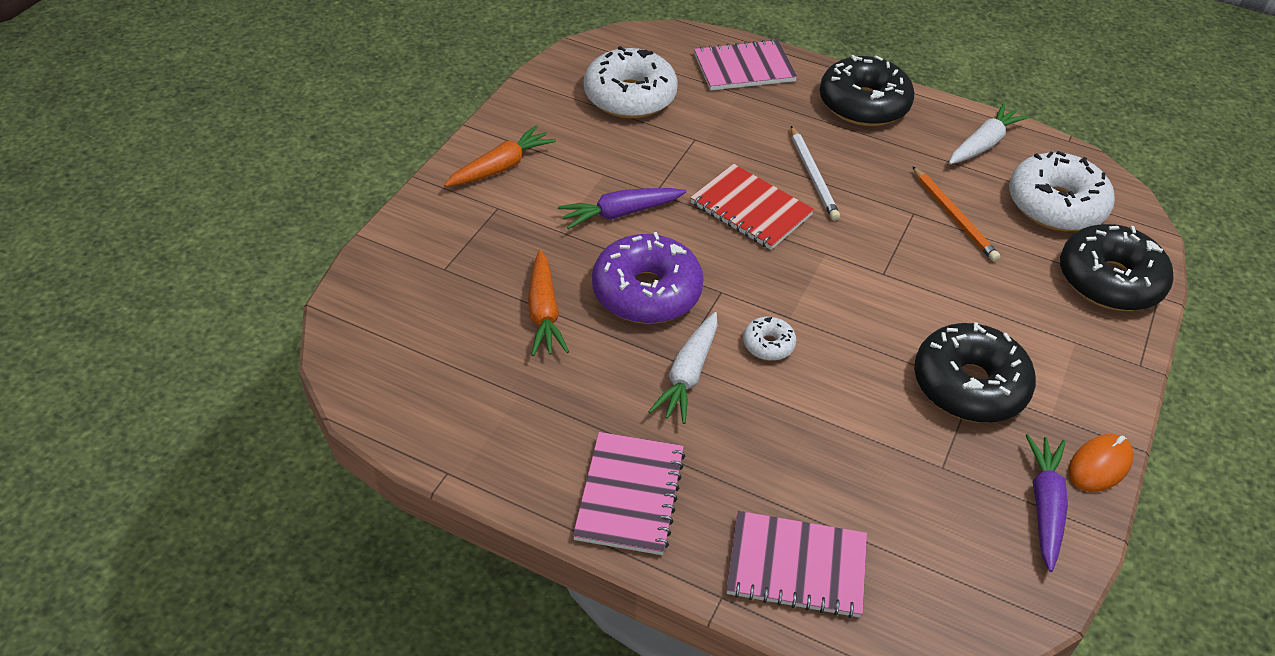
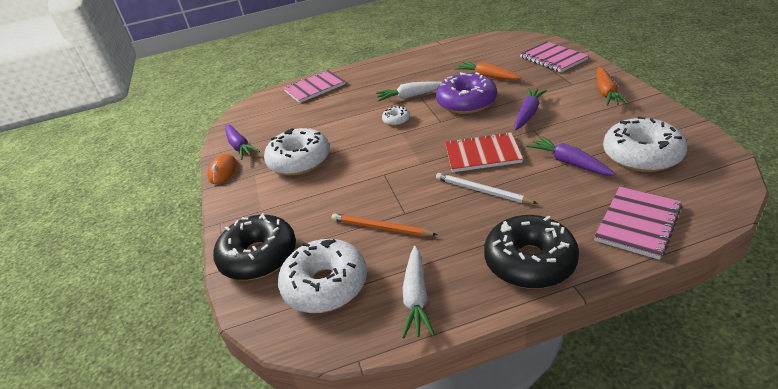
camera: 145 degrees right, 10 degrees down
pink notebook [573,432,685,555] -> pink notebook moved to [520,41,589,72]
white carrot [648,312,718,424] -> white carrot turned 75 degrees counterclockwise [376,82,442,101]
black donut [914,322,1036,423] -> white donut [264,128,330,176]
none -> purple carrot [526,136,615,176]

